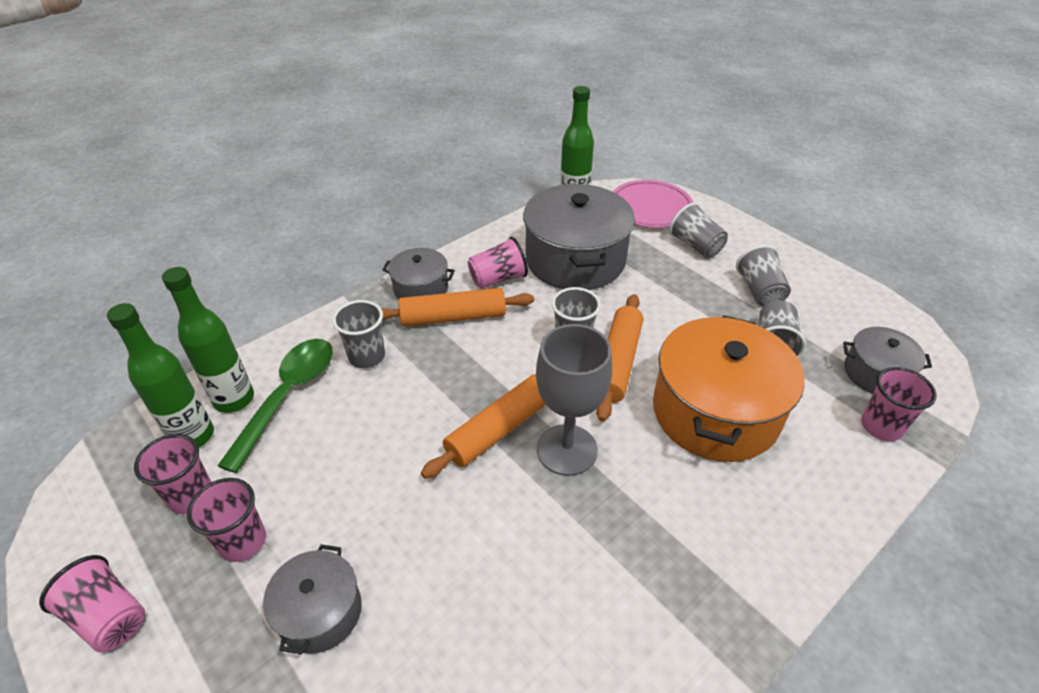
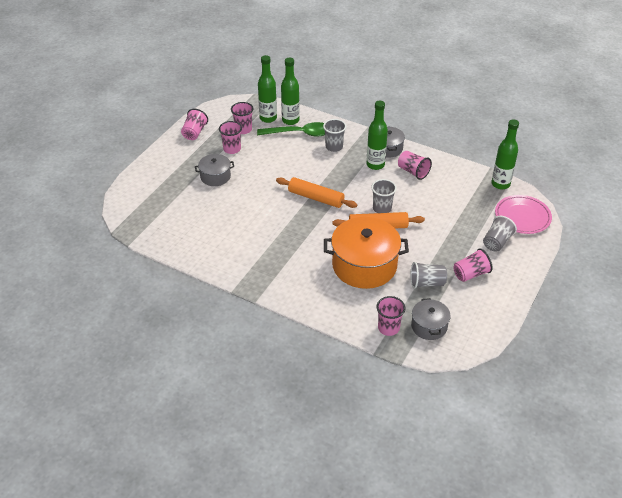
camera: 70 degrees right, 0 degrees up
orange rolling pin [381,288,534,326] -> green bottle [366,101,388,170]
grey pot [523,184,635,290] -> none
grey goblet [536,324,612,476] -> none
grey cup [736,245,791,306] -> pink cup [453,248,493,282]

